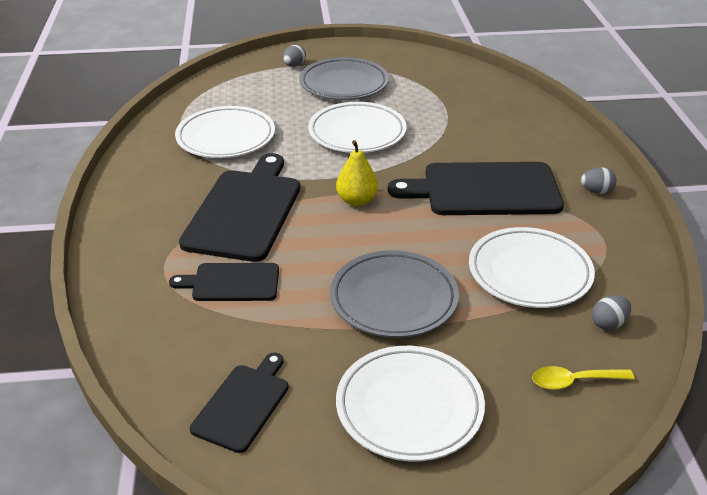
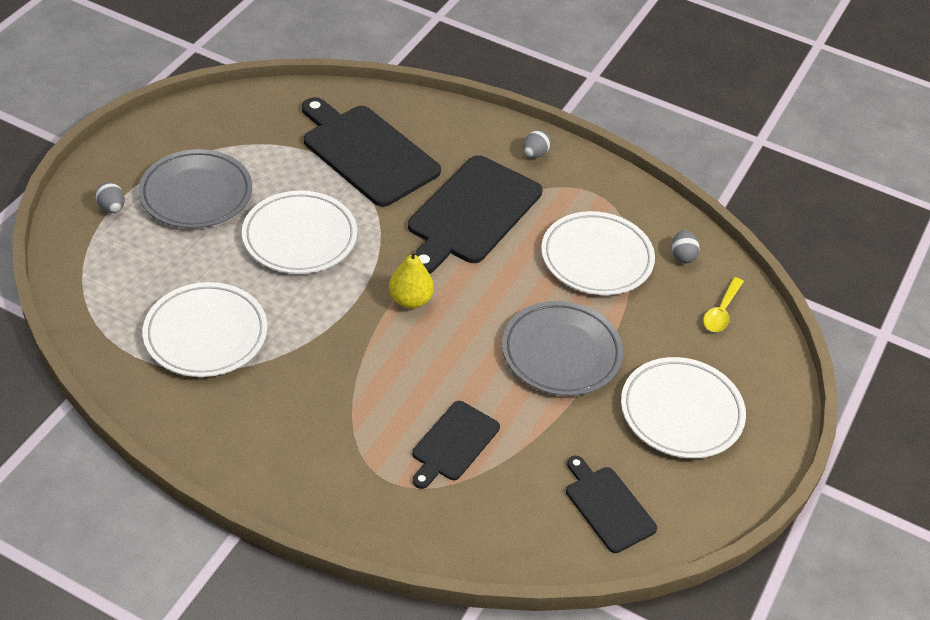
camera: 60 degrees left, 10 degrees up
black cutting board [179,153,300,262] -> black cutting board moved to [302,97,441,207]

